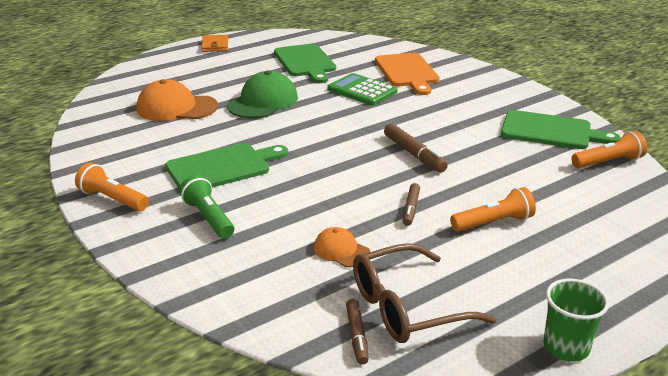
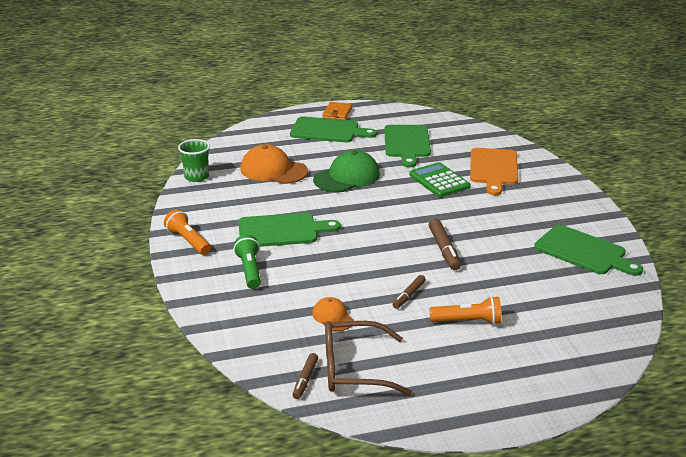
camera: 20 degrees right, 0 degrees up
green cup [543,279,609,362] -> green cup moved to [178,139,210,182]
orange flashlight [571,131,647,168] -> none
none -> green cutting board [290,116,377,142]

